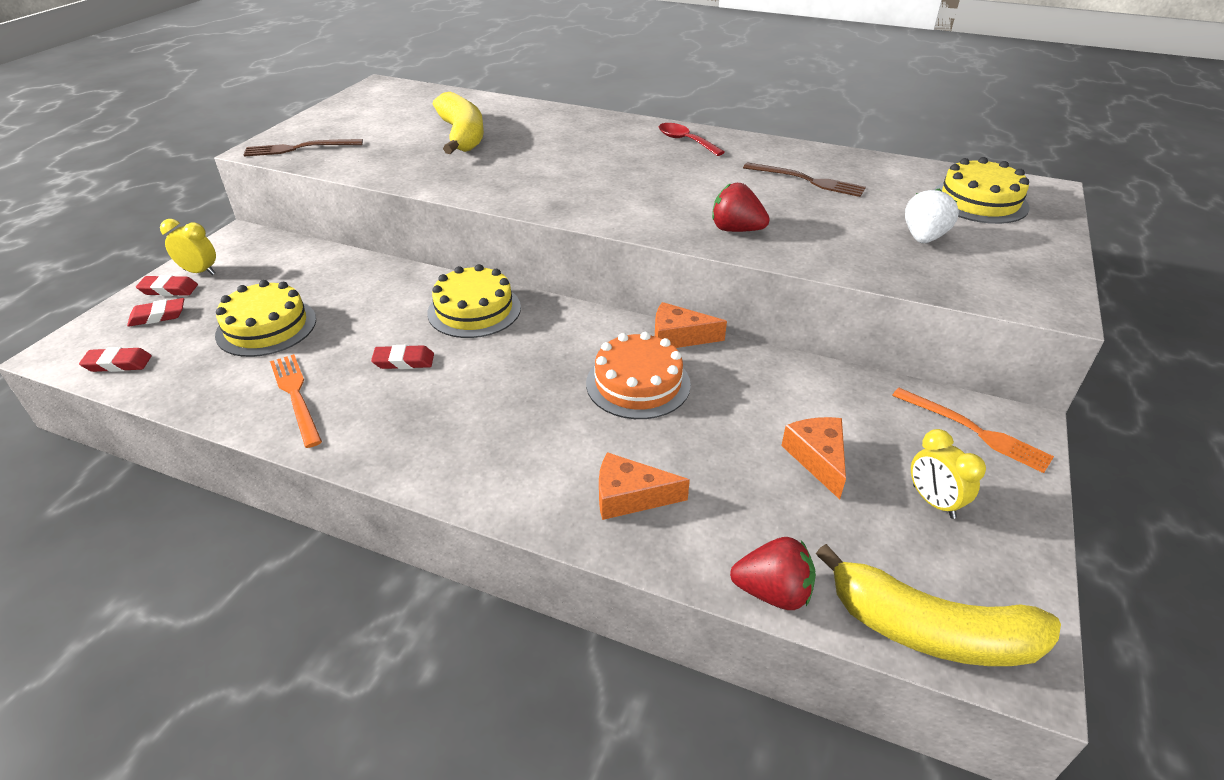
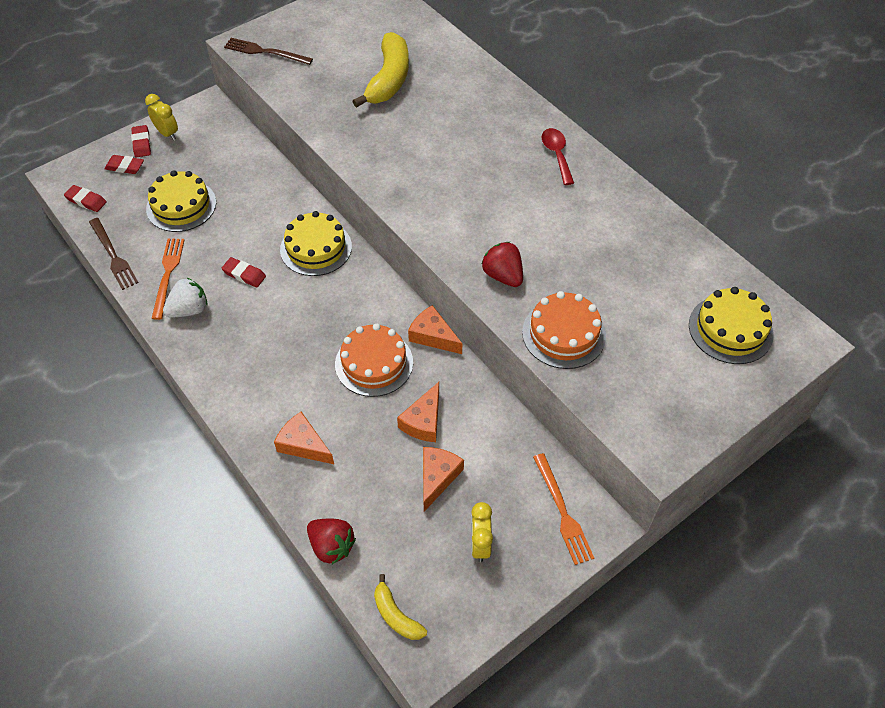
camera: 30 degrees right, 15 degrees up
red eraser [136,275,198,296] -> red eraser turned 45 degrees clockwise [131,125,151,158]
brown fork [743,162,866,197] -> brown fork moved to [89,218,139,290]
yellow banana [816,544,1061,666] -> yellow banana [374,574,427,640], size x0.52
white strawberry [905,189,959,243] -> white strawberry moved to [163,277,207,317]
none -> orange cheese [397,382,439,442]
none -> orange cake [522,291,606,369]

